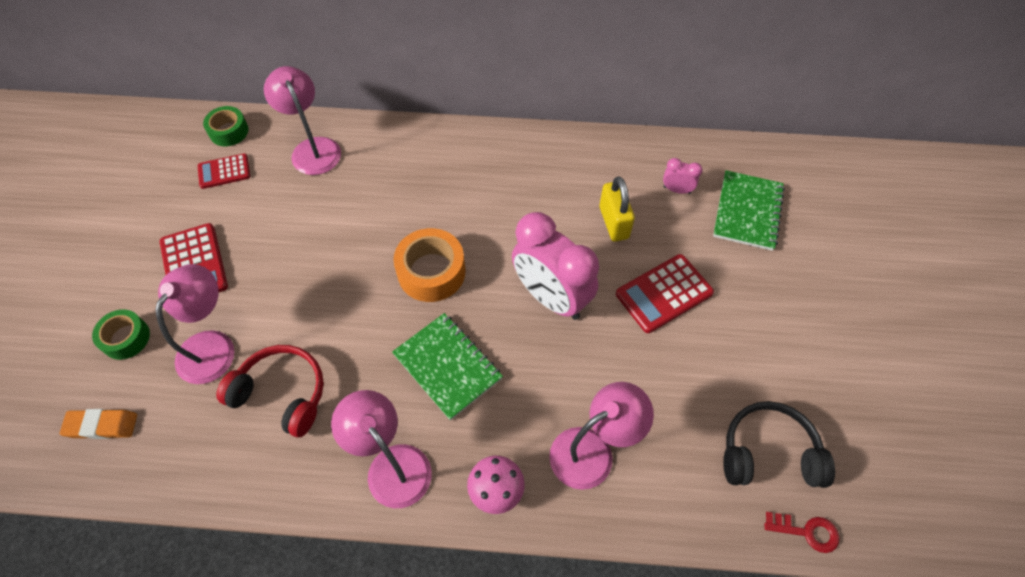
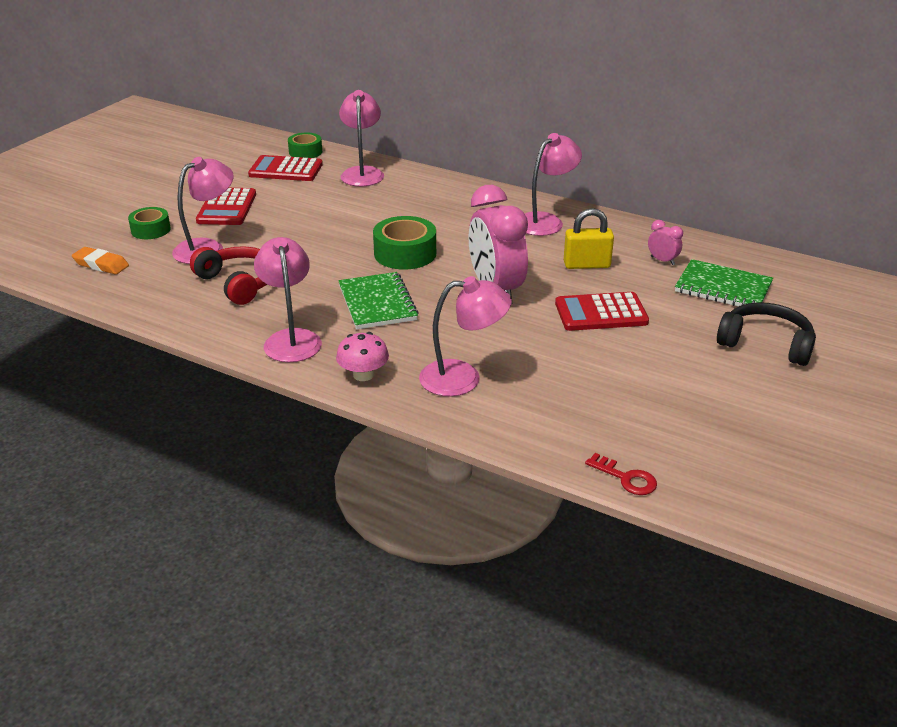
camera: 25 degrees right, 25 degrees down
red calculator [198,153,250,189] -> red calculator [248,155,323,181], size x1.57
orange tape [394,228,465,302] -> green tape [373,216,436,270]
yellow padlock [599,176,635,242] -> yellow padlock turned 75 degrees clockwise [564,208,614,269]
green notebook [713,170,785,251] -> green notebook turned 75 degrees clockwise [675,259,773,306]
black headphones [723,401,835,488] -> black headphones moved to [717,302,816,366]
none -> pink lamp [525,133,582,236]

